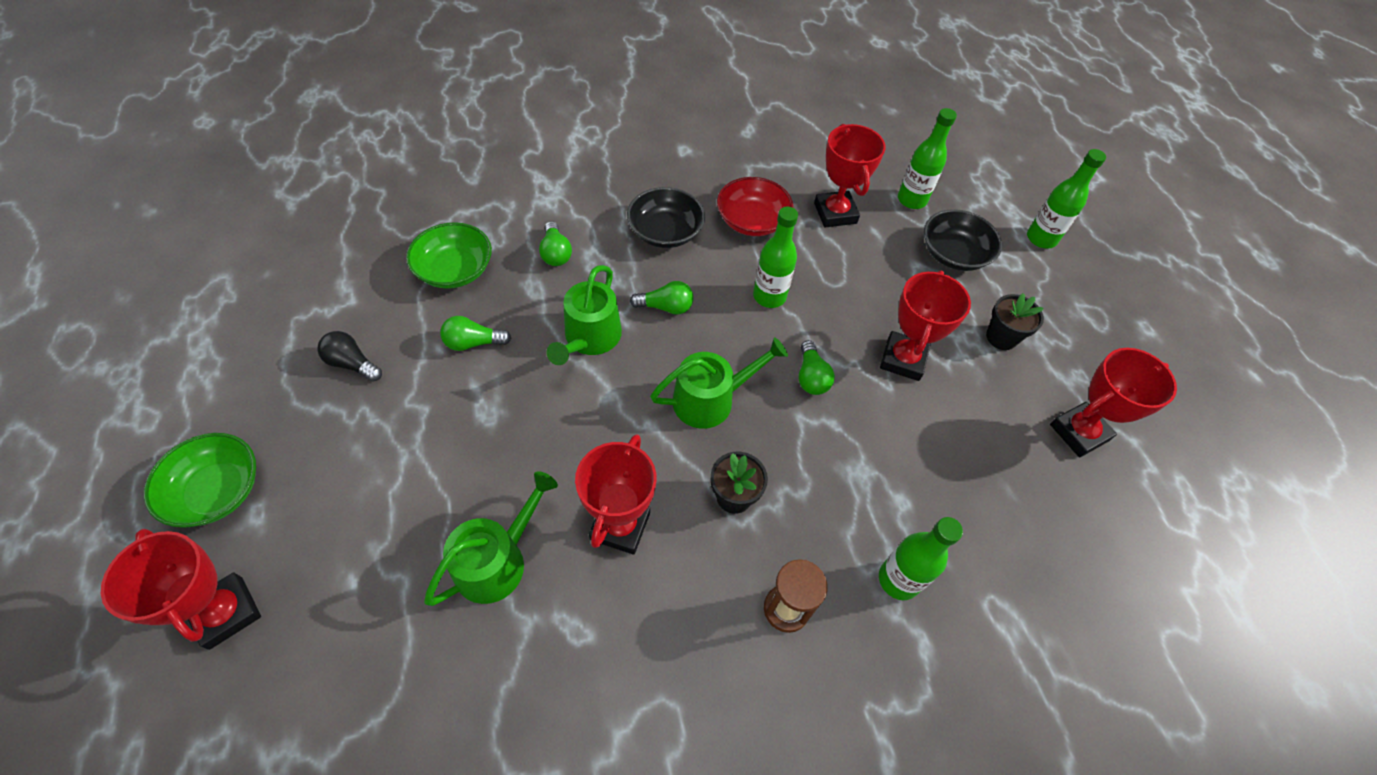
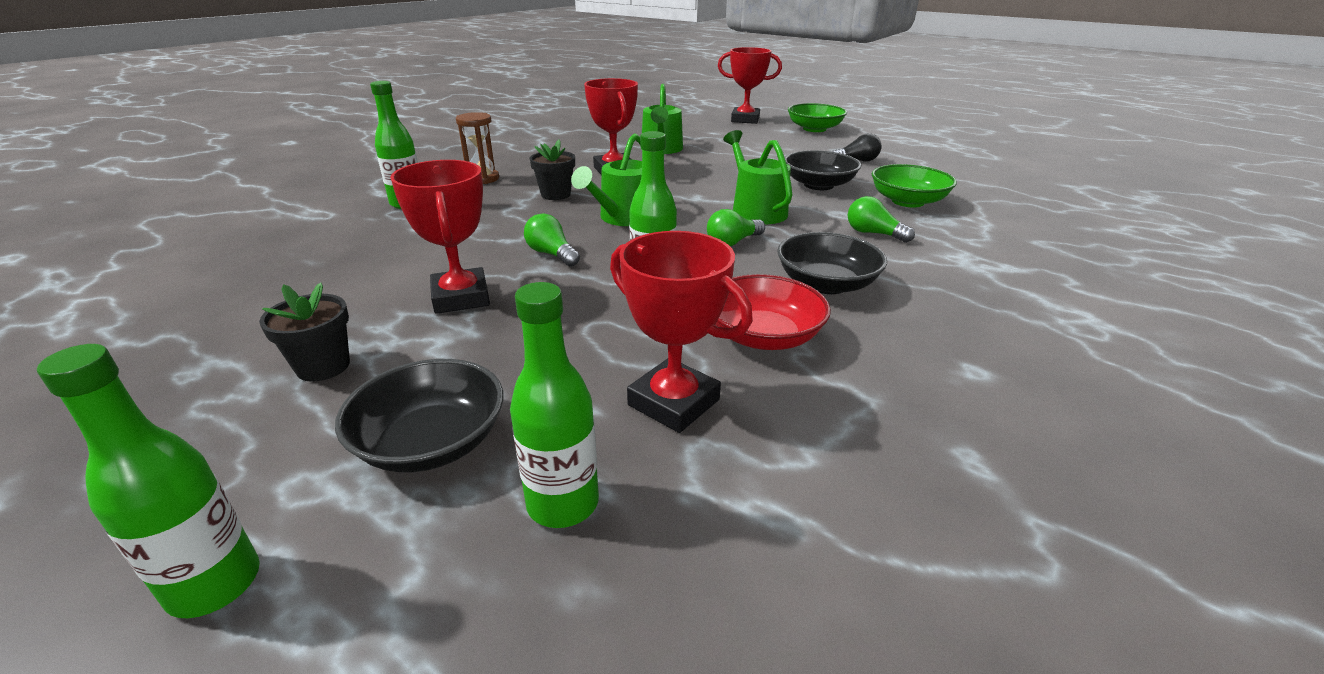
camera: 145 degrees right, 25 degrees down
green light bulb [440,316,511,351] -> black bowl [785,150,861,190]
red trophy [1050,348,1177,457] -> none

